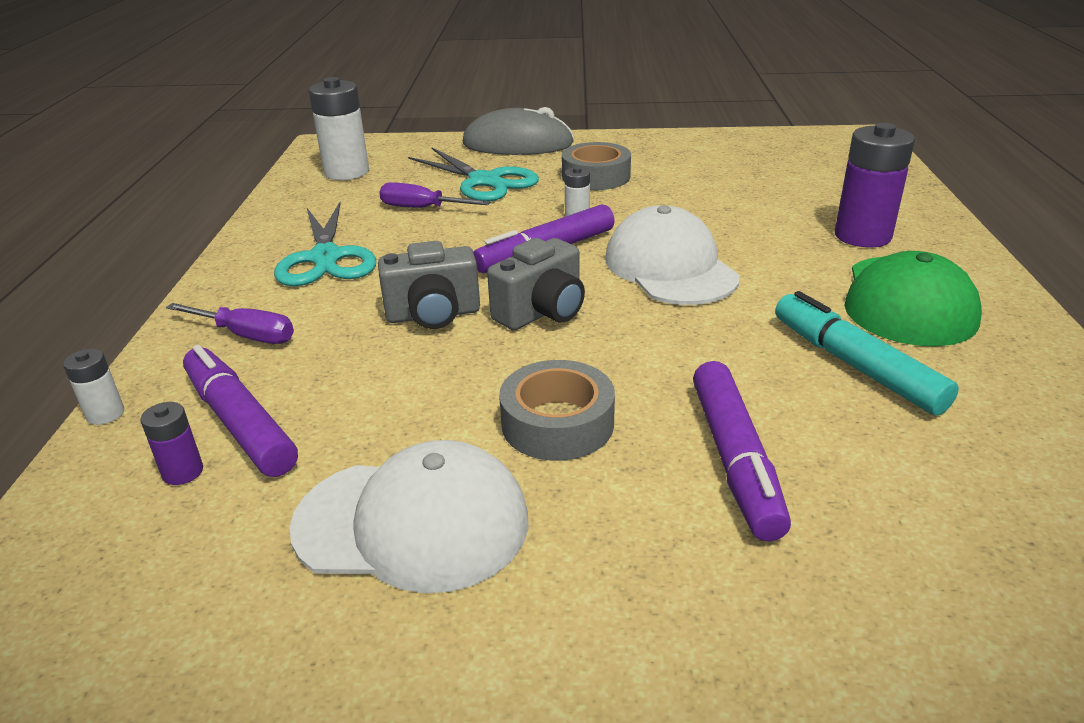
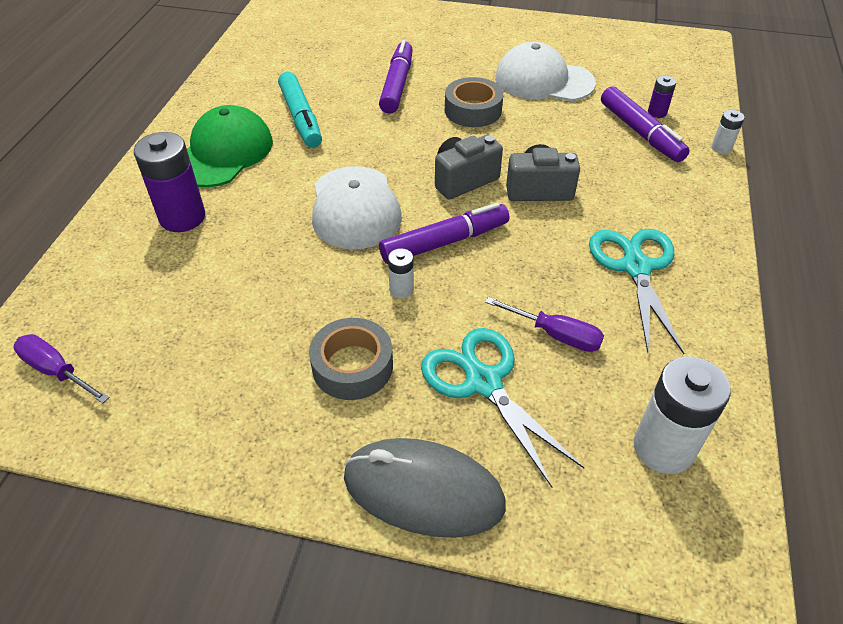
camera: 170 degrees left, 15 degrees up
purple screwdriver [166,303,294,344] -> purple screwdriver moved to [14,334,110,403]

